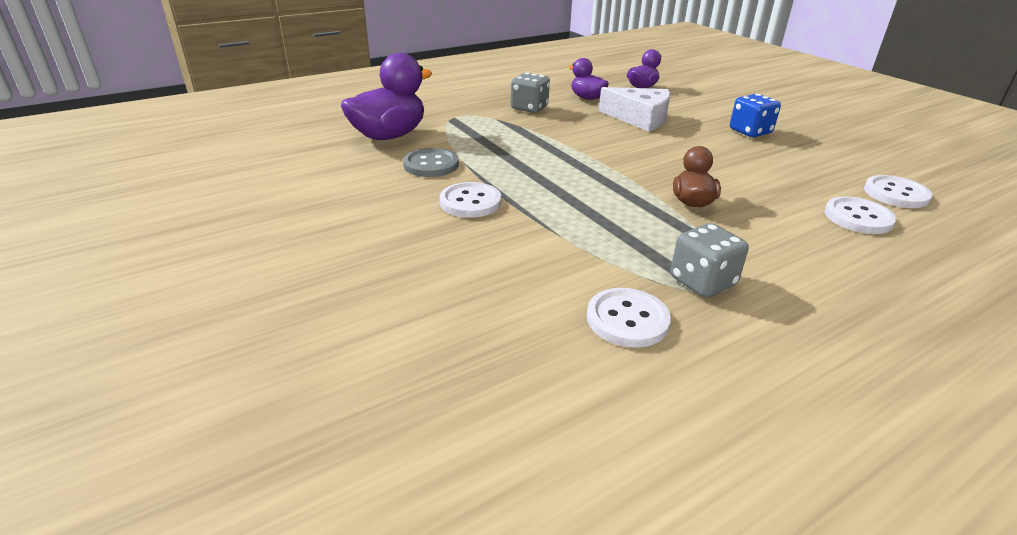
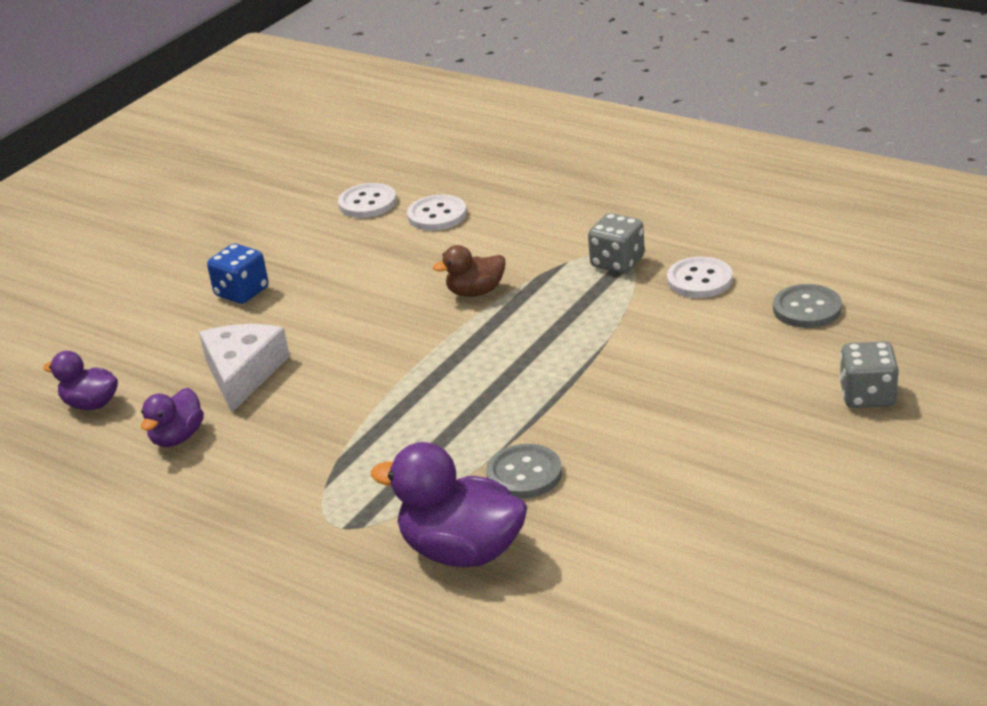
camera: 110 degrees left, 0 degrees up
white button [440,182,501,218] -> none
grey dice [511,72,550,113] -> grey dice moved to [840,341,899,408]
none -> grey button [773,284,842,328]

